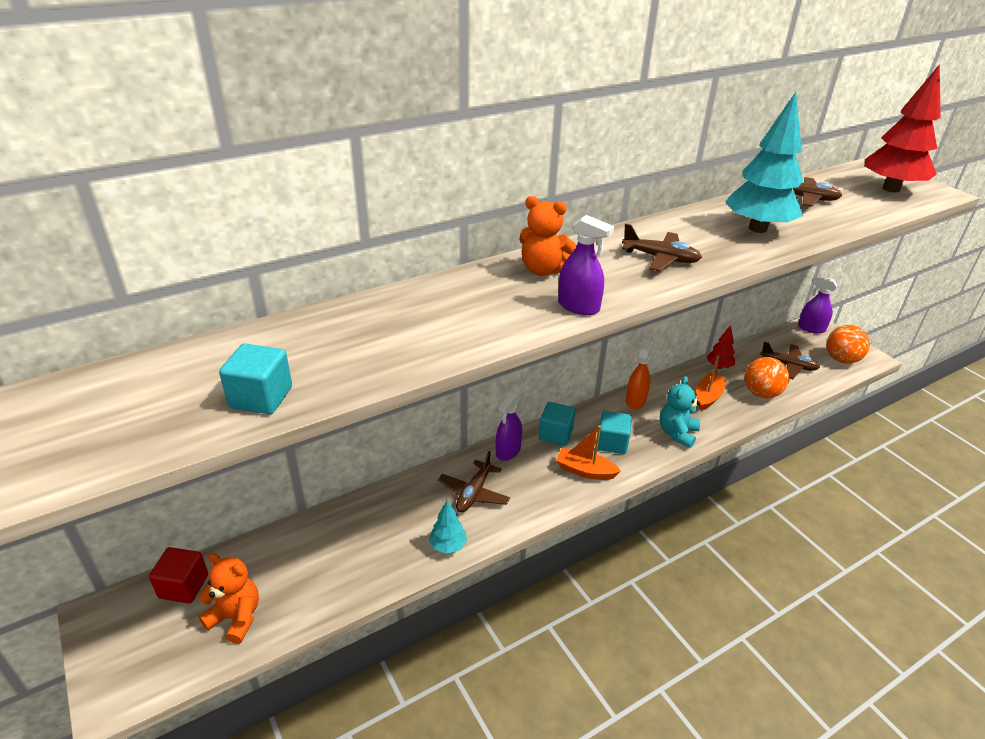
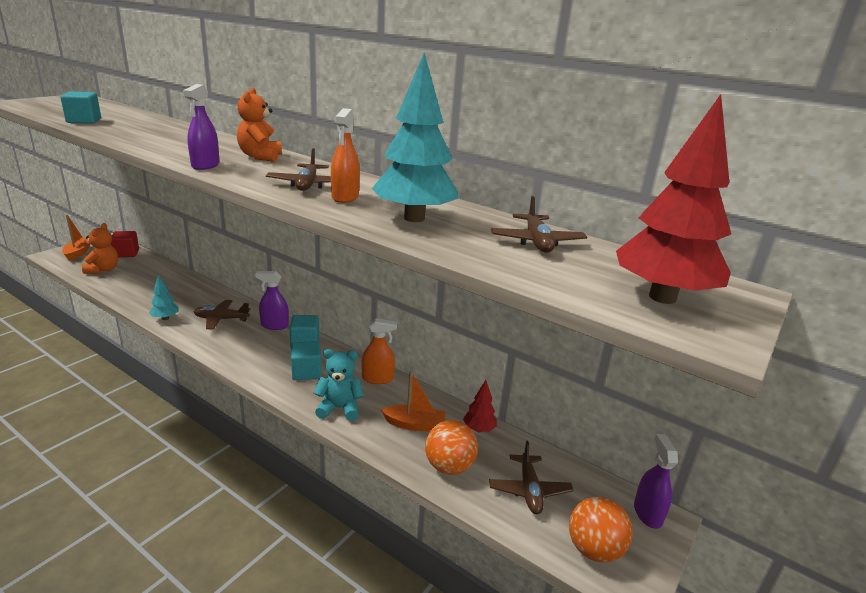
camera: 65 degrees right, 10 degrees down
orange boat [556,425,621,480] -> orange boat moved to [62,215,90,261]
none -> orange spray bottle [331,108,360,203]

